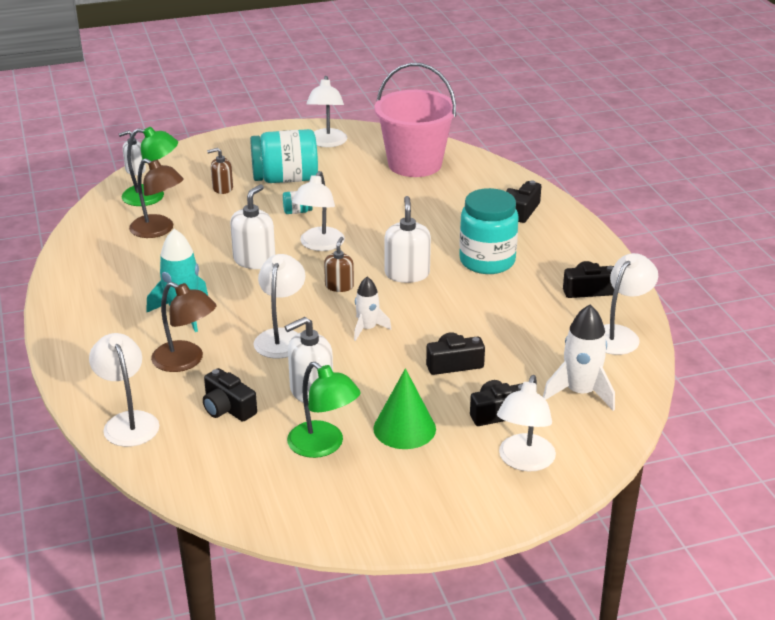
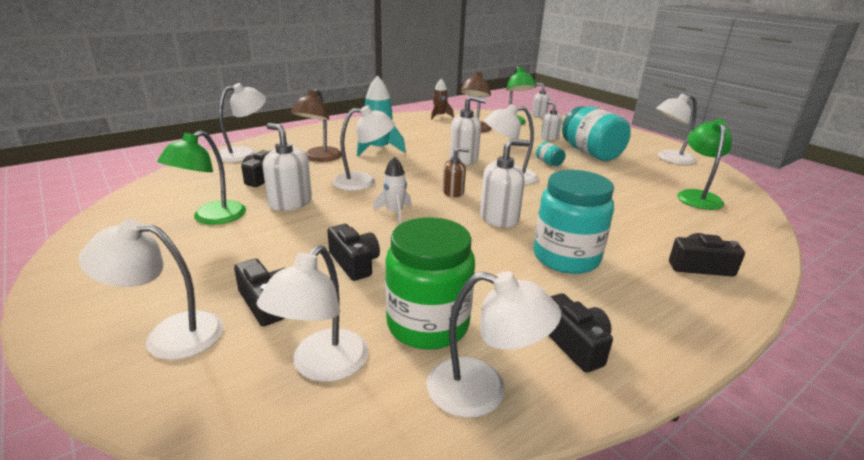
camera: 70 degrees right, 5 degrees down
brown soap dispenser [207,148,233,194] -> white soap dispenser [541,101,562,140]
green cone [373,368,436,449] -> none
pink bucket [374,63,457,177] -> green lamp [677,119,732,210]
white rocket [543,304,615,411] -> white lamp [257,245,368,382]
none -> green jar [385,217,475,350]
none -> brown rocket [431,79,454,120]

